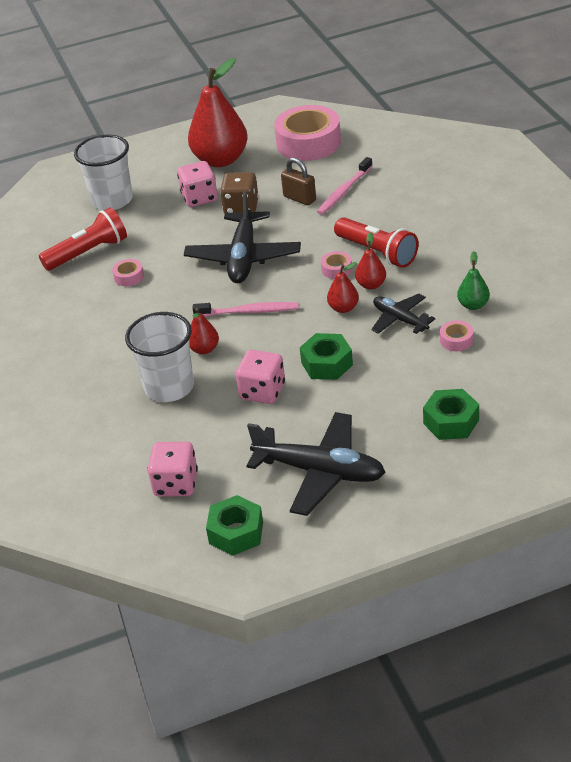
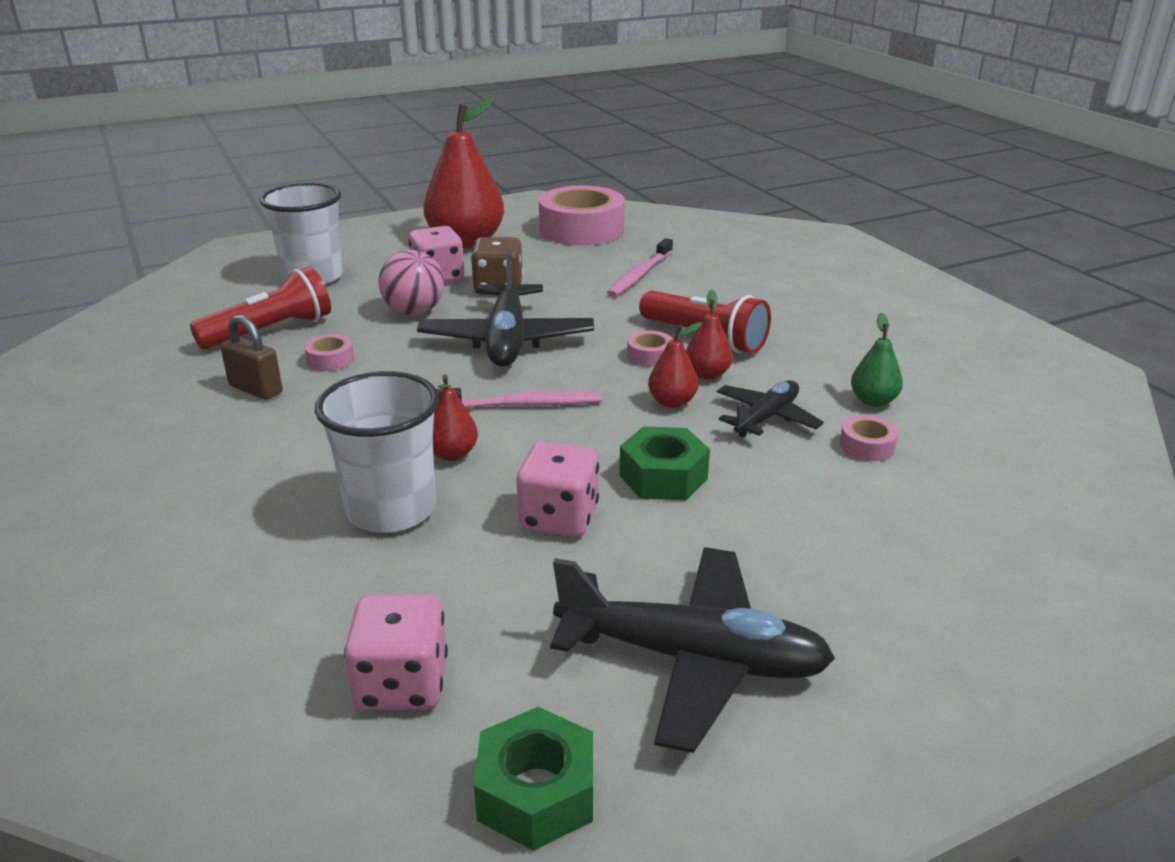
camera: 10 degrees left, 10 degrees down
brown padlock [281,157,316,206] -> brown padlock moved to [220,315,283,400]
black plane [371,294,435,334] -> black plane turned 90 degrees clockwise [717,380,824,437]
green nut [423,389,479,440] -> none
none -> pink ball [378,250,444,315]

